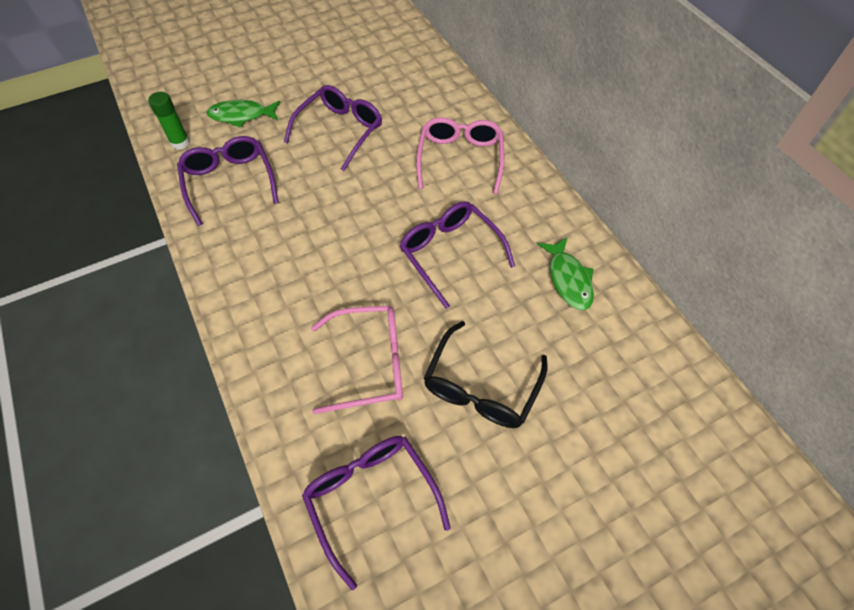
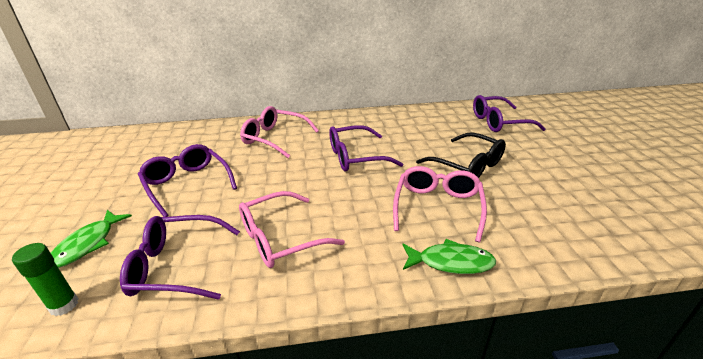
camera: 70 degrees left, 25 degrees down
purple glasses [302,436,451,590] -> purple glasses moved to [473,95,546,132]
green fish [538,237,594,310] -> green fish moved to [403,239,496,274]
none -> pink glasses [239,191,345,268]

